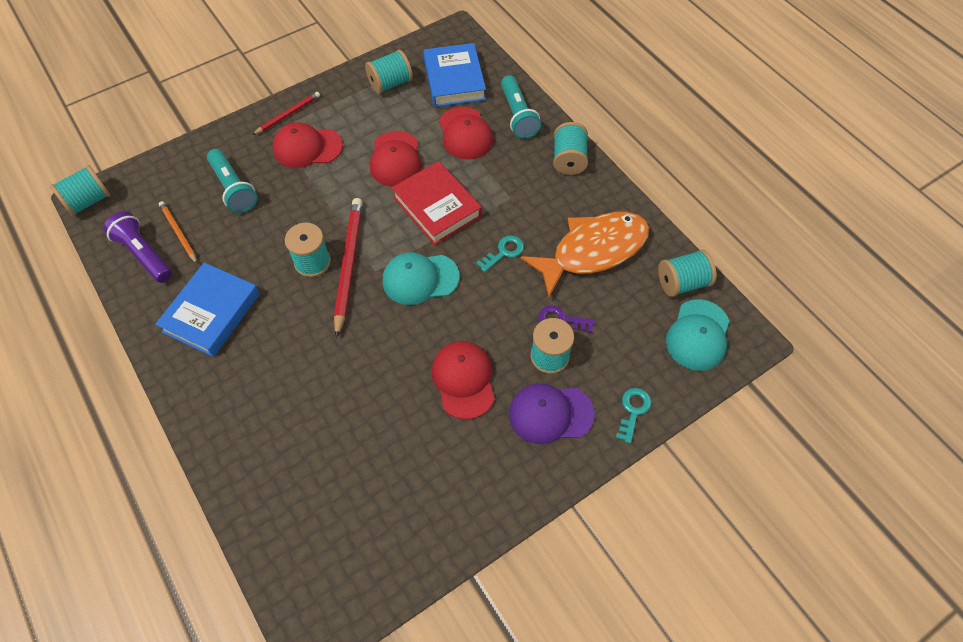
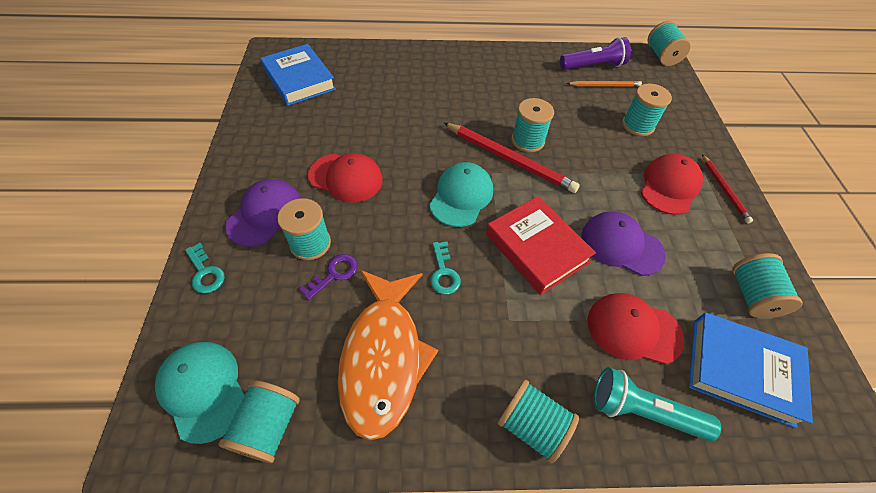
camera: 120 degrees right, 5 degrees down
blue book [155,262,260,357] -> blue book moved to [260,44,336,106]
turquoise flashlight [207,149,257,213] -> turquoise spool [622,84,672,136]
red cap [370,131,422,187] -> purple cap [581,212,666,276]
red book [392,161,482,245] -> red book turned 60 degrees clockwise [486,196,596,295]

